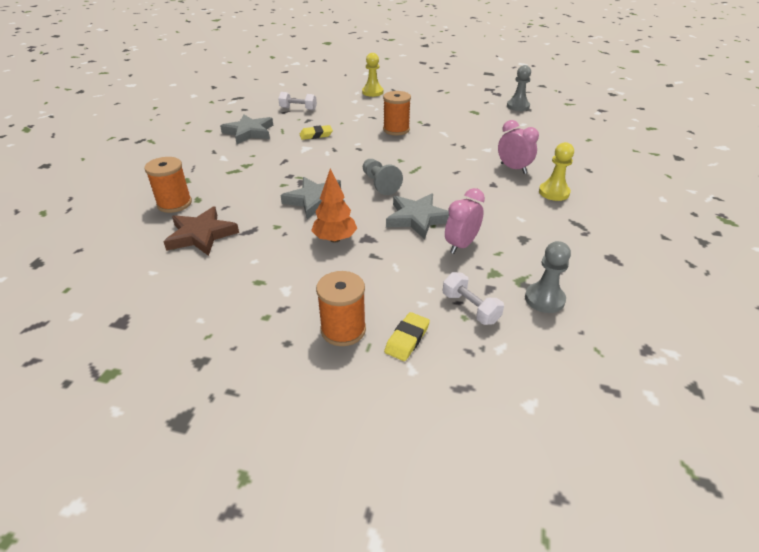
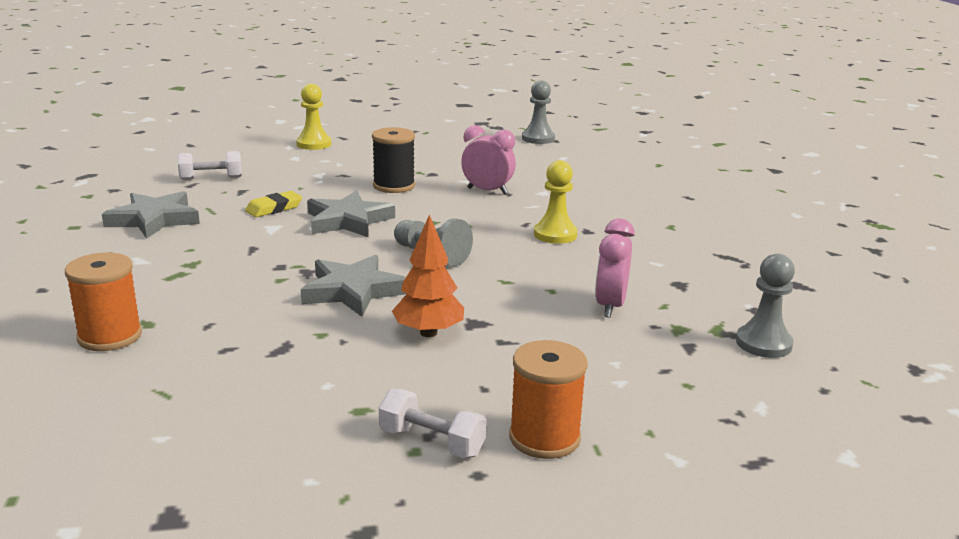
camera: 25 degrees left, 15 degrees down
brown star [163,206,239,256] -> none
orange spool [383,91,411,135] -> black spool [372,127,415,193]
yellow eraser [384,312,430,361] -> none
grey star [386,193,449,240] -> grey star moved to [307,191,395,237]
white dumbbell [443,272,504,325] -> white dumbbell moved to [379,389,487,458]
pink clock [498,120,539,174] -> pink clock moved to [461,125,516,195]
yellow pawn [539,142,574,201] -> yellow pawn moved to [534,160,578,244]

